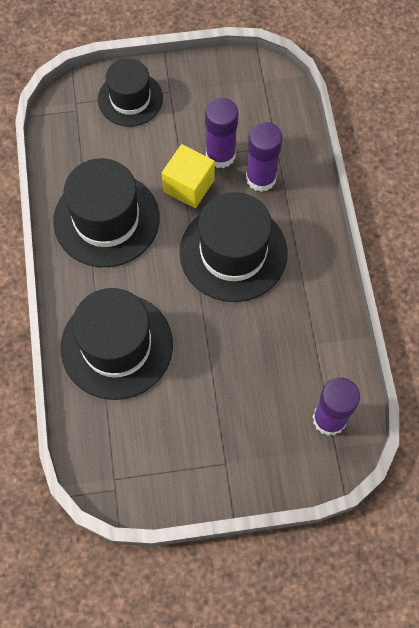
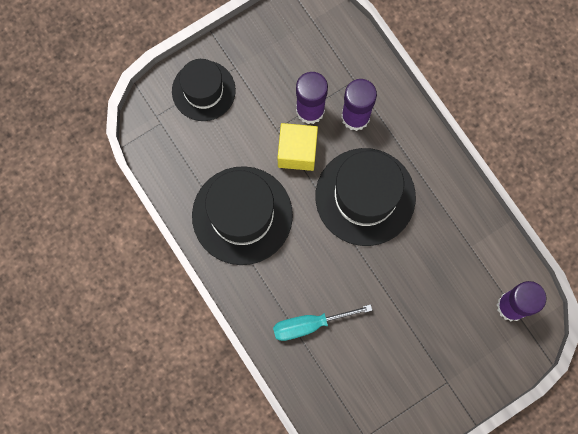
camera: 25 degrees left, 10 degrees up
black hat [60,288,173,400] -> turquoise screwdriver [273,304,372,341]

